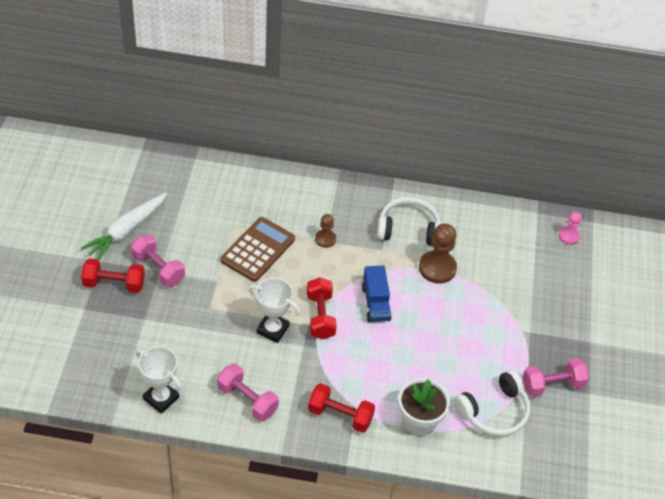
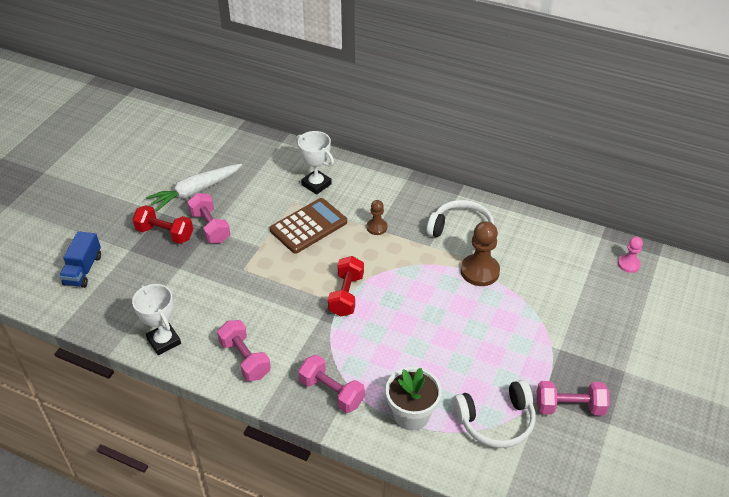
camera: 20 degrees right, 5 degrees down
white trophy [248,278,300,343] -> white trophy moved to [296,131,334,195]
red dumbbell [308,383,375,433] -> pink dumbbell [298,355,365,413]
blue truck [362,265,392,322] -> blue truck moved to [59,231,101,288]

